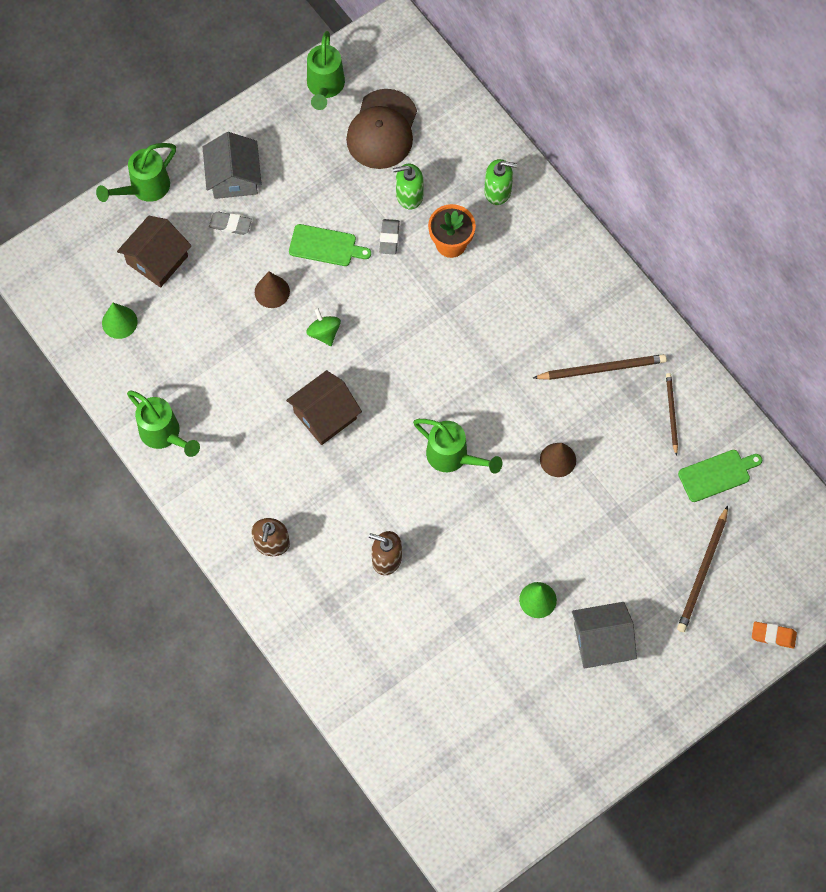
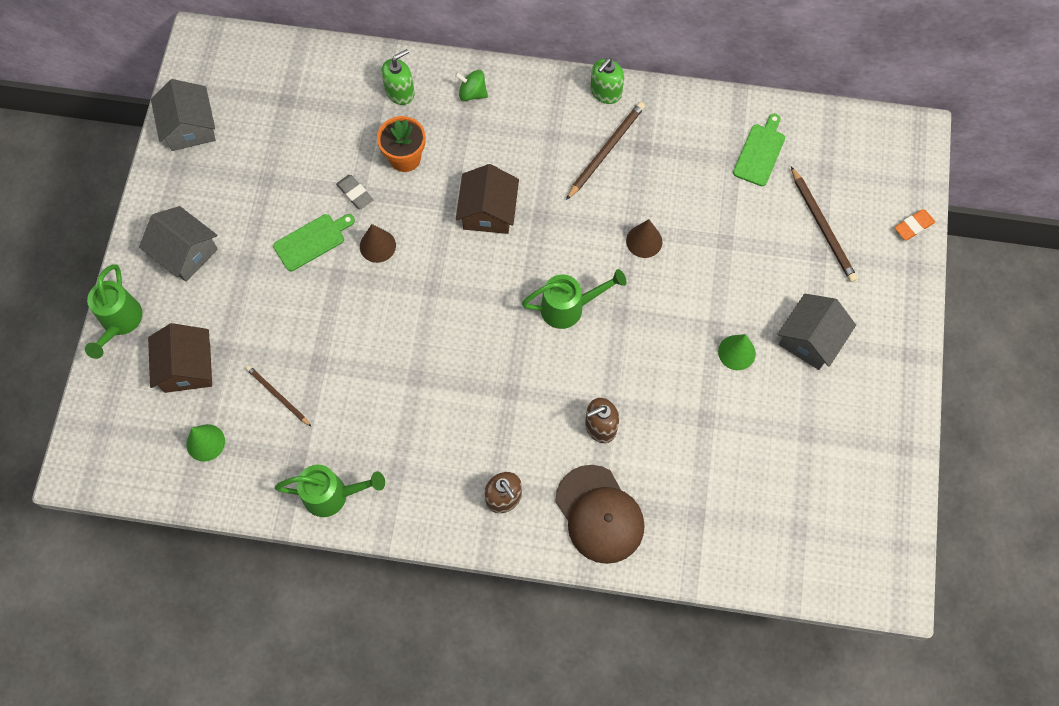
camera: 45 degrees left, 0 degrees up
grey eraser [209,212,252,235] -> none
brown cone [255,272,290,308] -> brown cone moved to [360,224,396,263]
brown house [286,370,362,445] -> brown house moved to [456,164,519,234]
green spinning top [306,308,341,346] -> green spinning top moved to [455,70,488,101]
green watering can [307,31,345,110] -> grey house [151,79,215,151]
brown cap [346,89,417,169] -> brown cap moved to [555,465,645,564]
green soap dispenser [393,164,424,209] -> green soap dispenser moved to [590,58,624,104]
brown pencil [666,373,678,456] -> brown pencil moved to [246,366,311,426]

